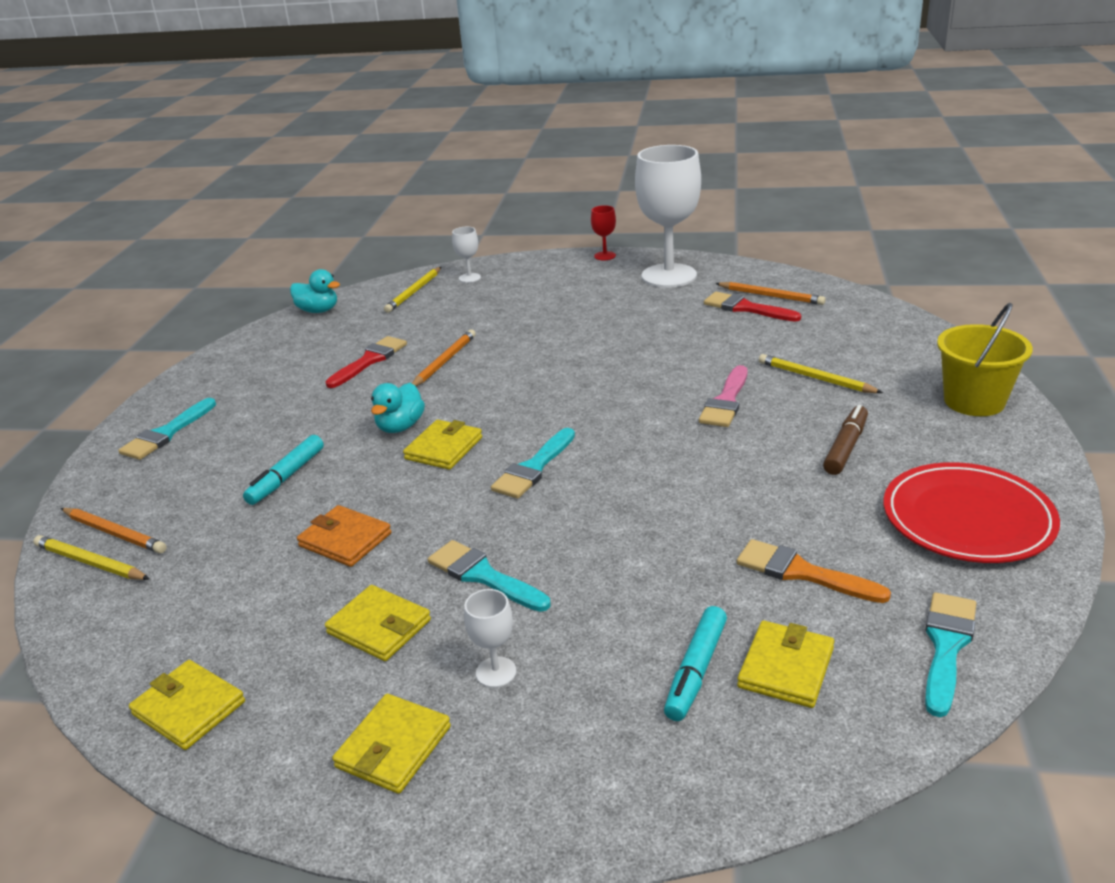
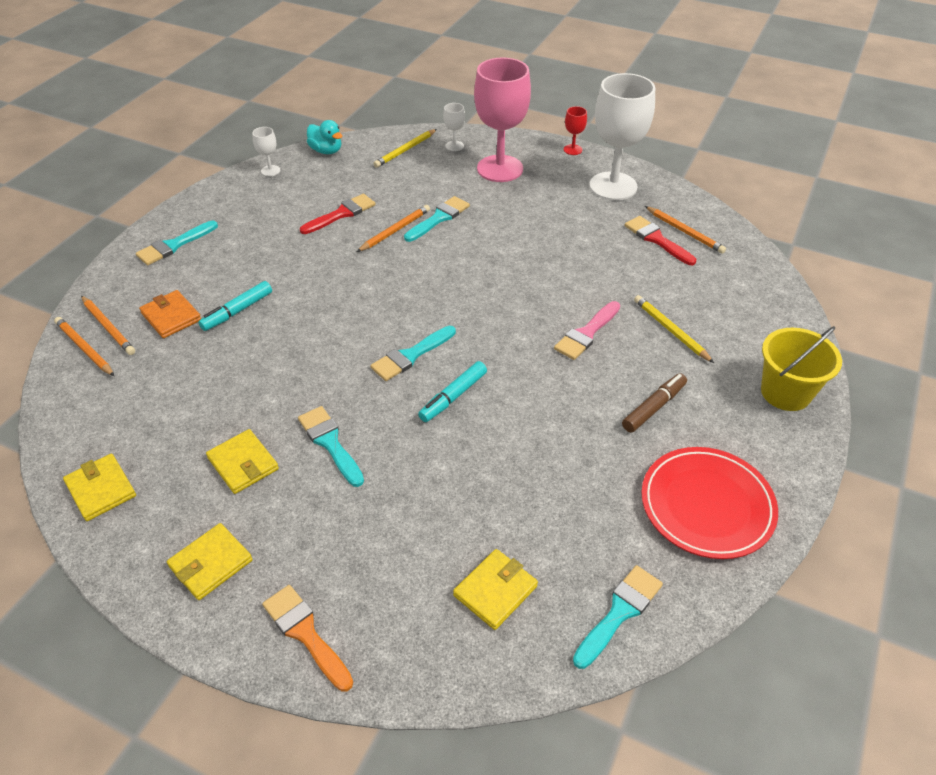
camera: 15 degrees right, 15 degrees up
yellow pencil [33,535,150,580] -> orange pencil [54,317,114,376]
orange wallet [297,505,392,567] -> orange wallet moved to [139,290,201,338]
turquoise duck [371,383,425,433] -> none
yellow wallet [403,420,482,470] -> none
white goblet [464,589,517,688] -> white goblet moved to [252,127,281,176]
turquoise marker [664,606,727,721] -> turquoise marker moved to [418,361,487,422]
orange brush [737,539,891,603] -> orange brush moved to [262,585,353,692]
none -> turquoise brush [404,196,470,242]
none -> pink goblet [474,57,531,182]

